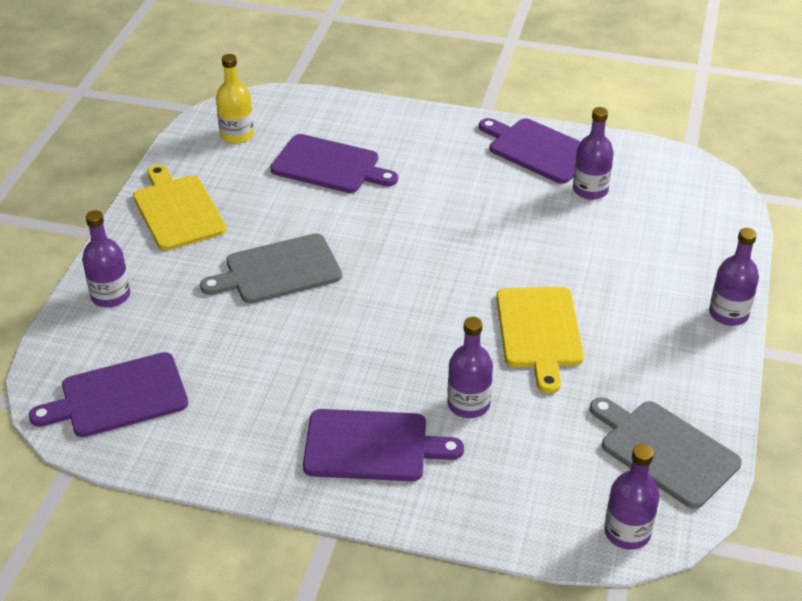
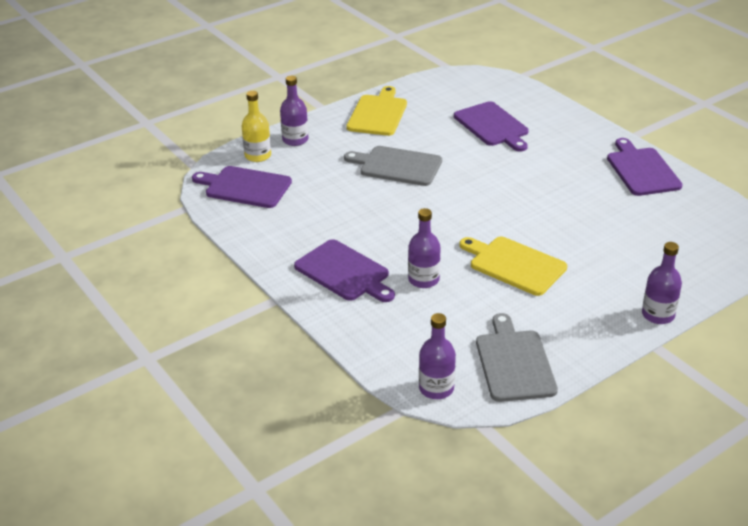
camera: 40 degrees right, 5 degrees down
yellow bottle [216,54,254,144] -> yellow bottle moved to [242,91,271,162]
yellow cutting board [496,287,584,394] -> yellow cutting board turned 90 degrees clockwise [460,237,567,296]
purple bottle [573,107,614,200] -> none

